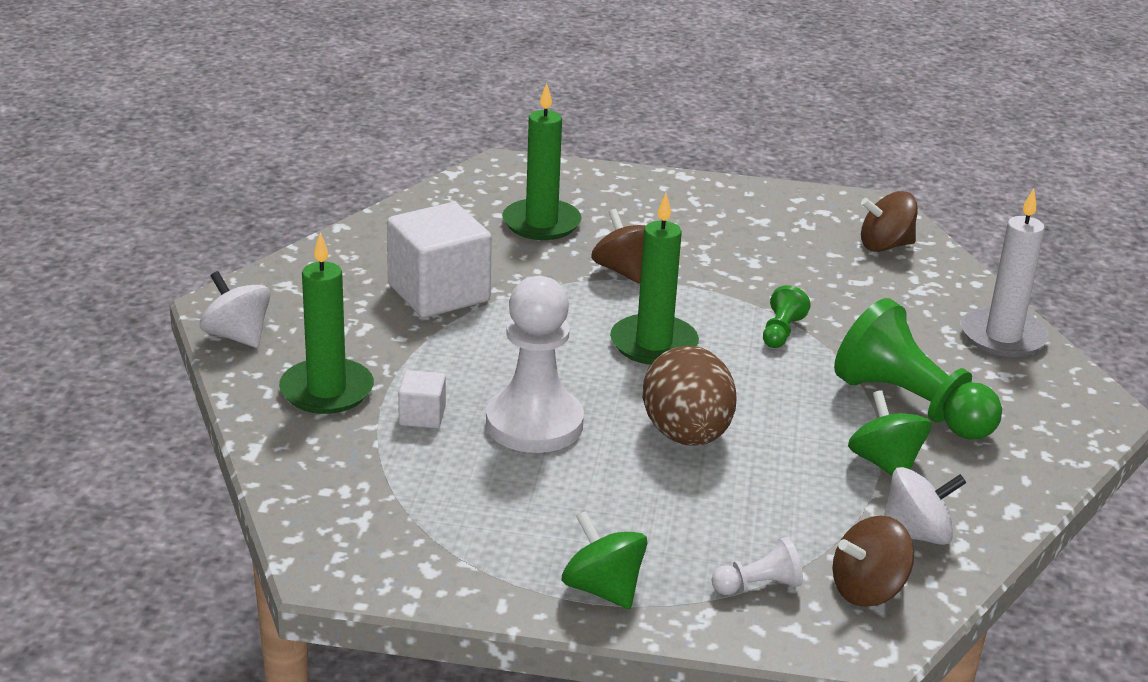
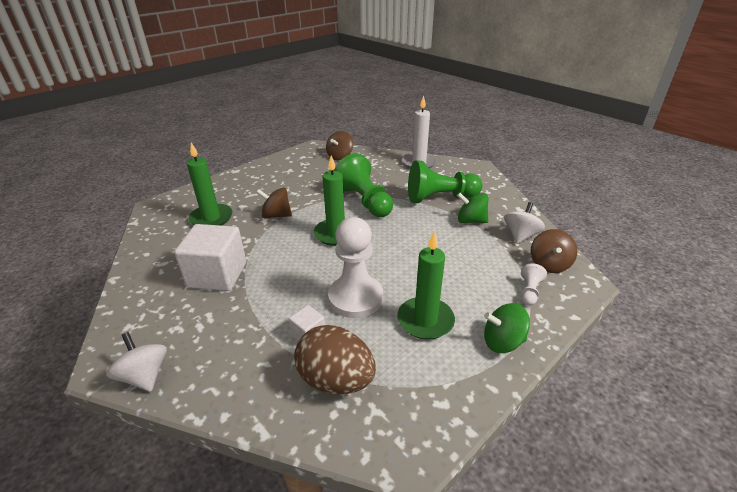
camera: 50 degrees left, 5 degrees up
white spinning top [200,271,271,348] -> white spinning top turned 60 degrees clockwise [106,332,167,392]
green candle [279,232,374,414] -> green candle moved to [397,231,455,340]
brown egg [643,346,737,446] -> brown egg moved to [294,325,376,394]
green pawn [763,285,811,348] -> green pawn [334,153,393,217], size x2.20

